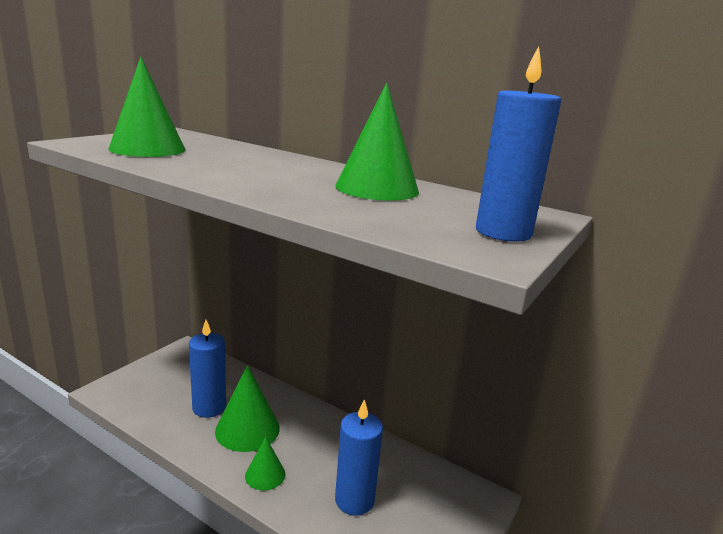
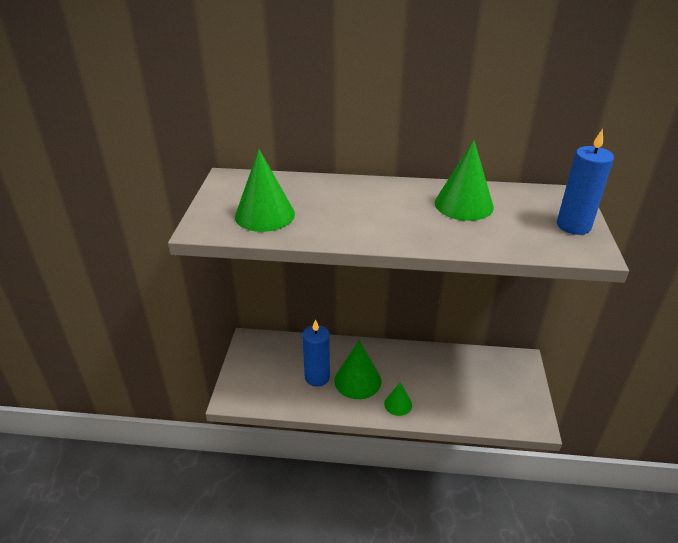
camera: 25 degrees left, 15 degrees up
blue candle [335,399,383,516] -> none

